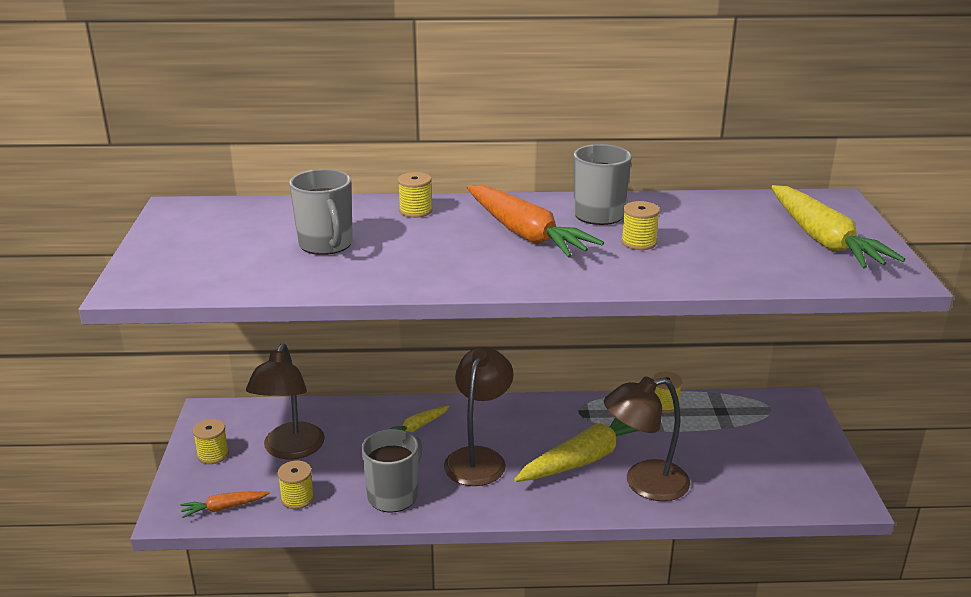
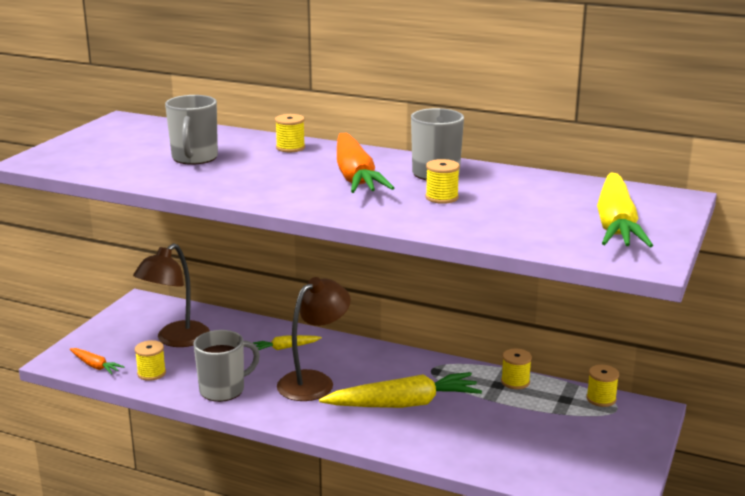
camera: 25 degrees right, 5 degrees down
orange carrot [180,491,270,518] -> orange carrot turned 150 degrees counterclockwise [70,348,125,375]
yellow spool [193,419,229,464] -> yellow spool moved to [586,365,619,407]
brown lamp [604,377,690,501] -> none

